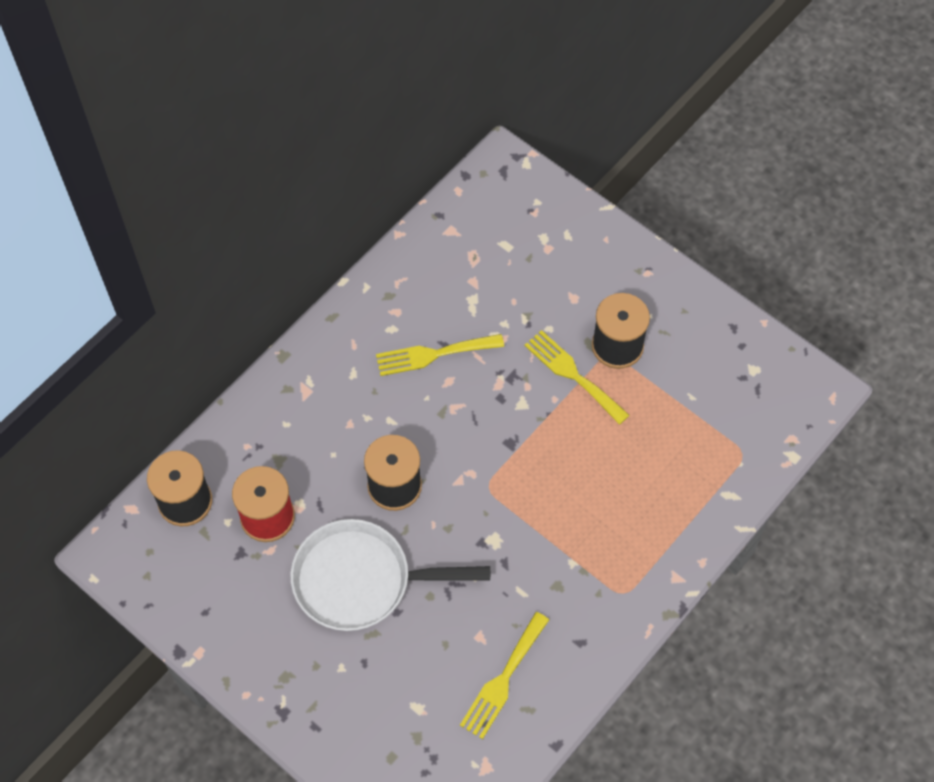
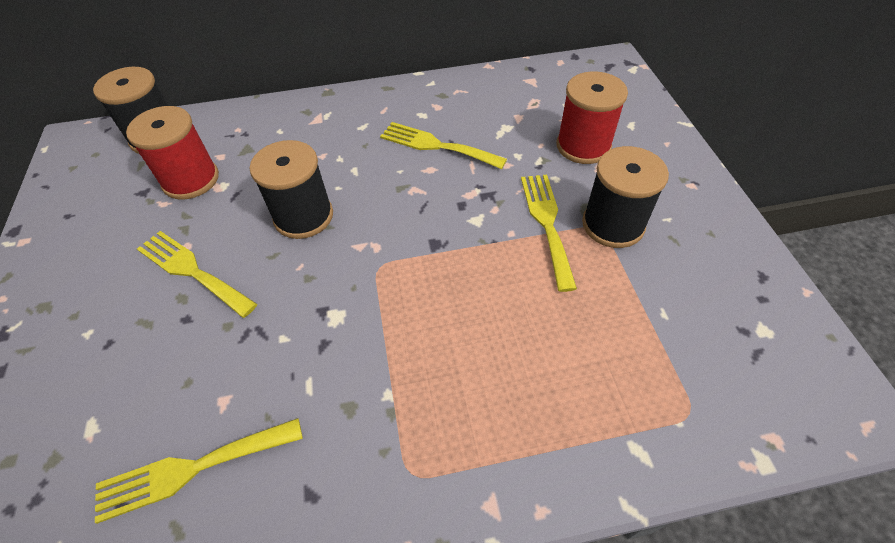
camera: 40 degrees right, 10 degrees down
white pan [290,519,490,631] -> yellow fork [137,231,257,318]
none -> red spool [556,71,628,164]

